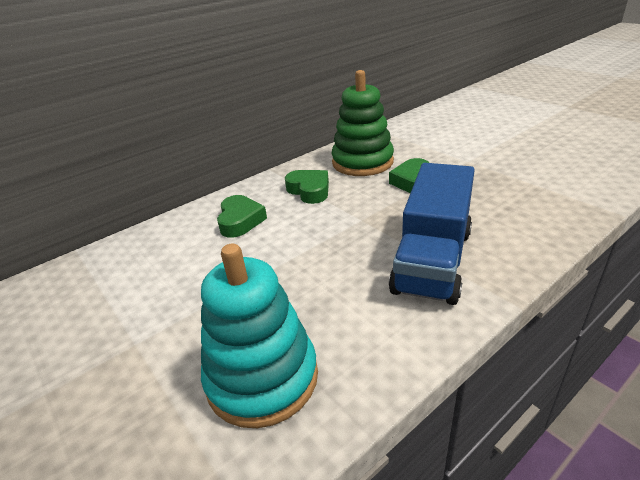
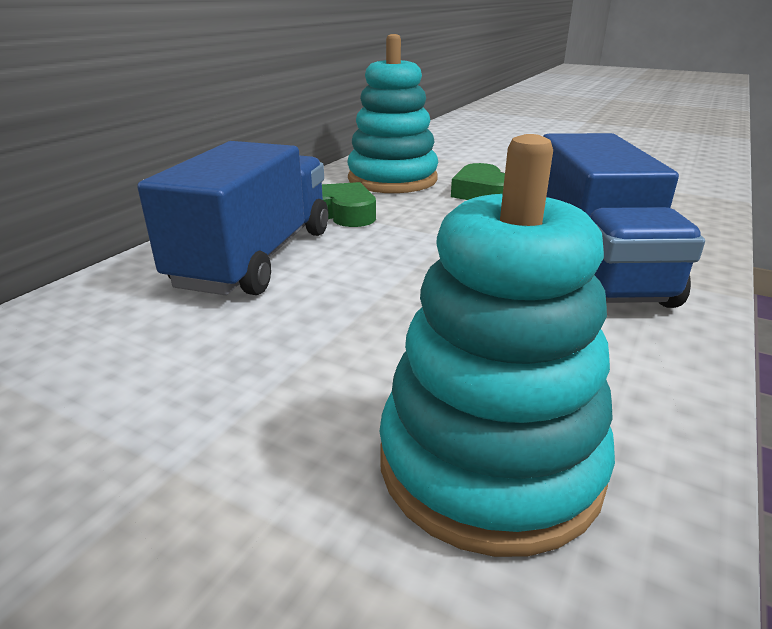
camera: 25 degrees left, 5 degrees down
green heart [217,195,267,238] -> blue truck [137,141,328,295]
green stacking toy [331,70,394,176] -> turquoise stacking toy [348,34,438,193]

